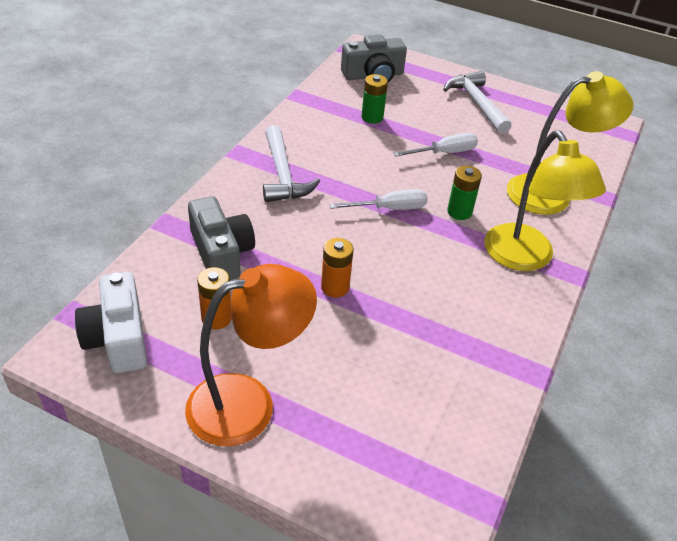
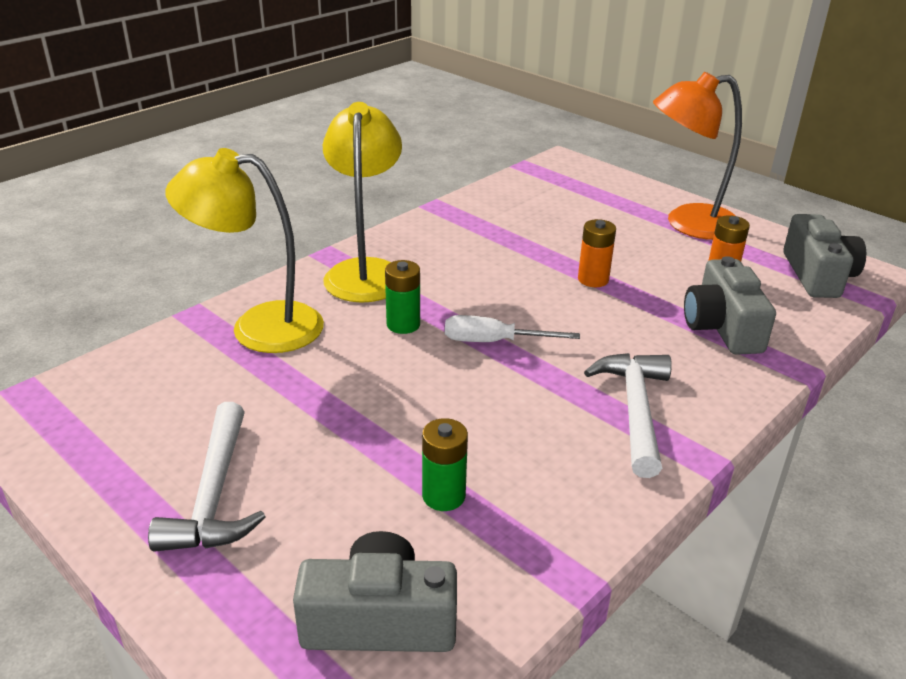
camera: 160 degrees left, 10 degrees down
white camera [75,272,147,373] -> grey camera [784,214,866,298]
white screwdriver [393,133,478,157] -> none

